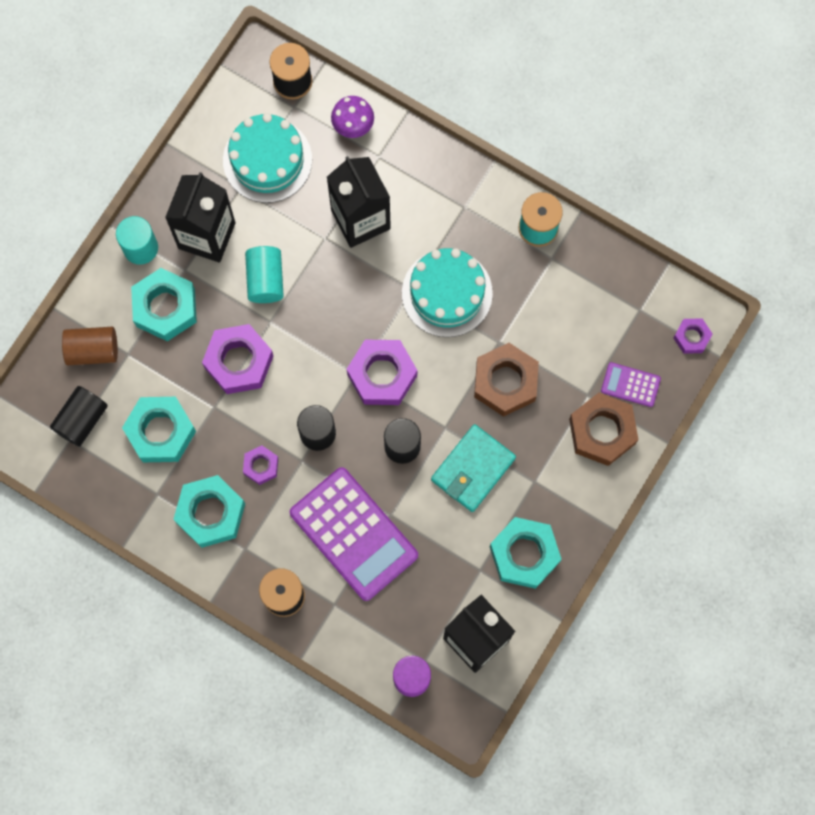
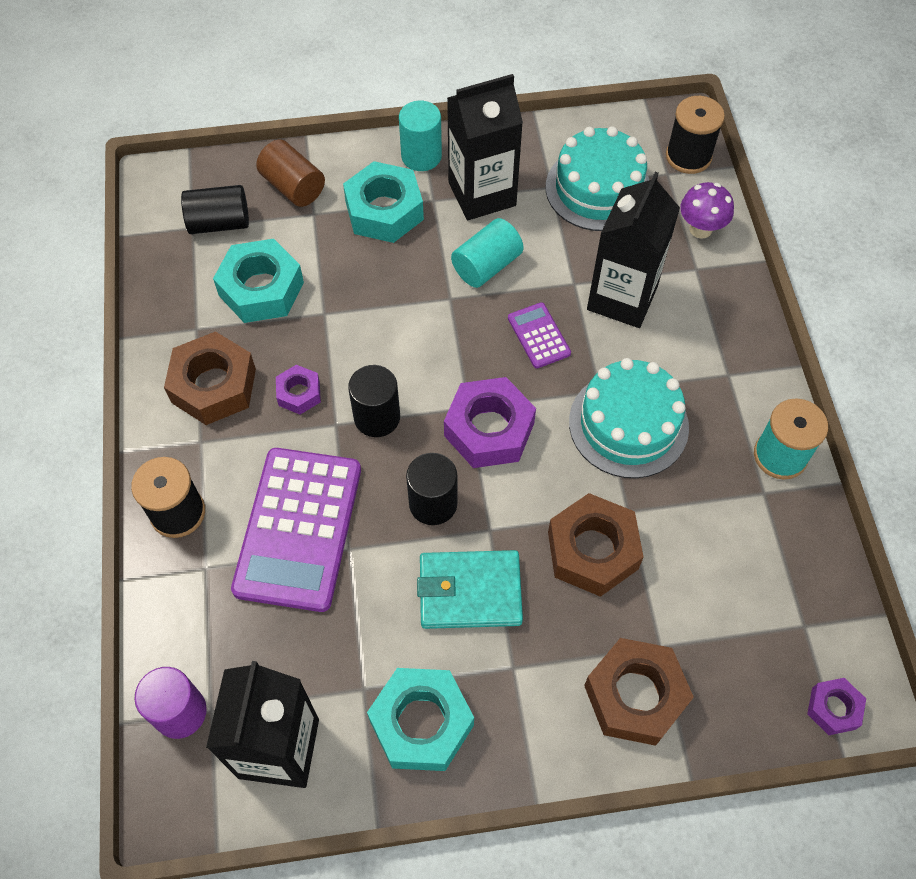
camera: 50 degrees right, 15 degrees down
turquoise nut [173,475,245,548] -> brown nut [164,331,256,425]
purple nut [202,324,273,394] -> none
purple calculator [601,362,661,407] -> purple calculator moved to [508,302,571,368]

